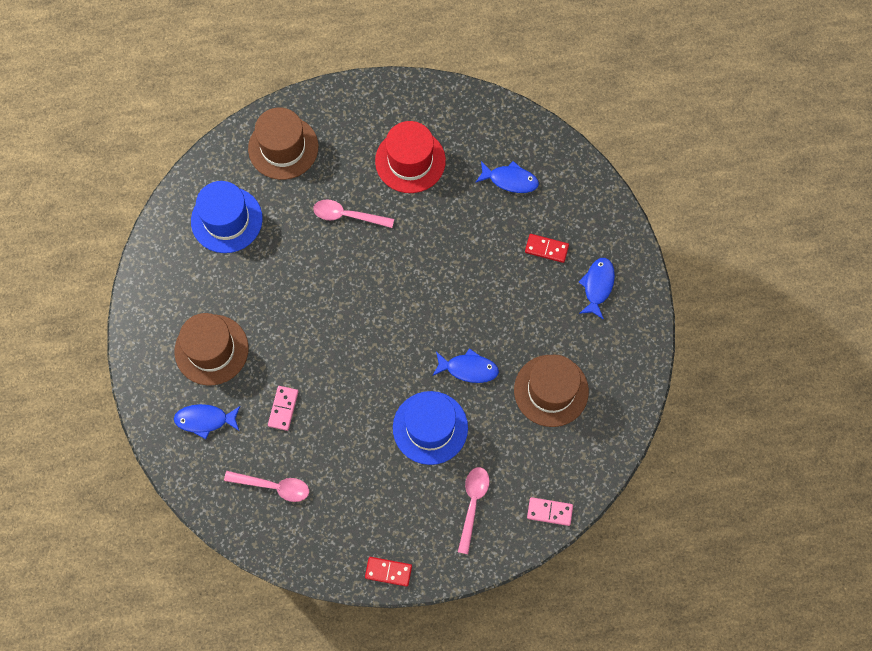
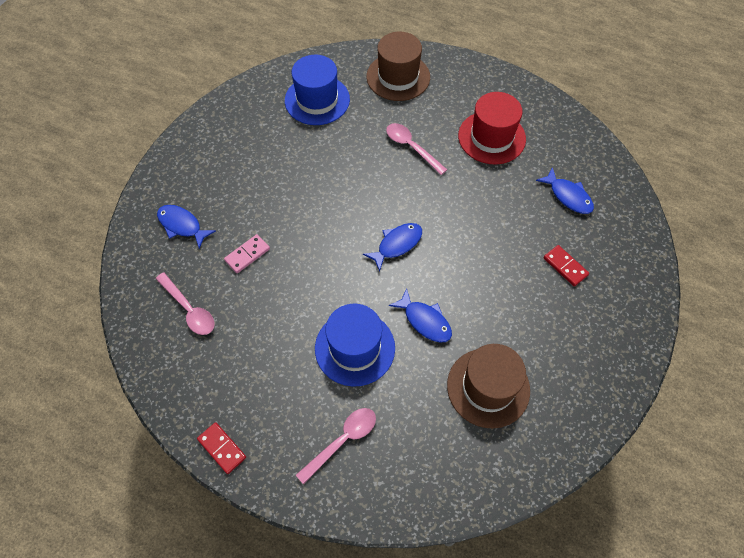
camera: 35 degrees right, 10 degrees down
brown hat [174,313,249,385] -> none
pink domino [527,497,573,526] -> none
blue fish [579,258,615,320] -> blue fish moved to [363,223,422,272]

